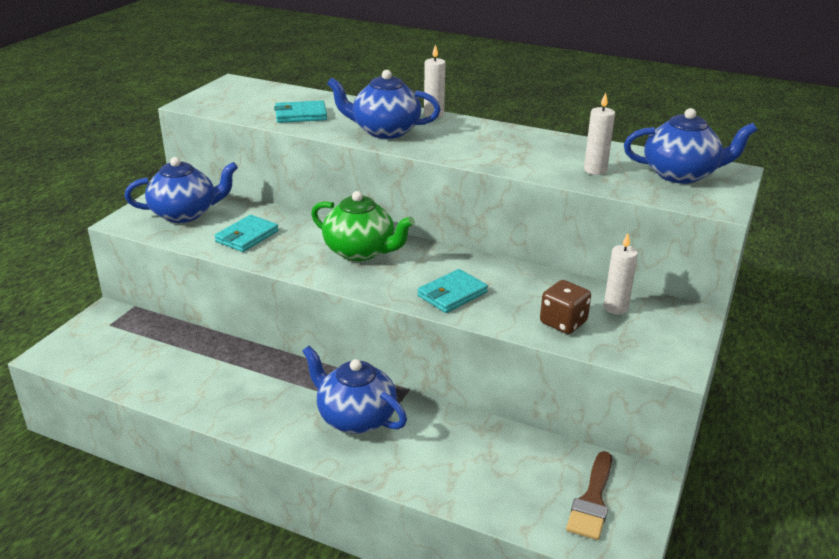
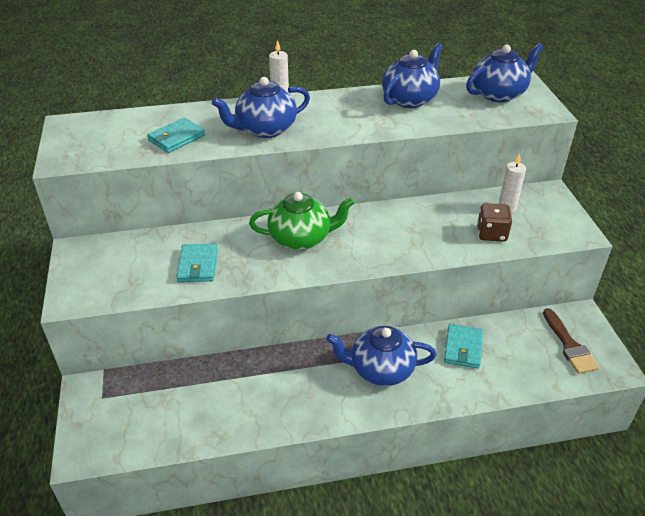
camera: 35 degrees left, 10 degrees up
blue teapot [125,157,238,223] -> blue teapot moved to [382,43,443,108]
turquoise wallet [417,269,488,313] -> turquoise wallet moved to [444,324,483,368]
white candle [584,92,615,175] -> none

